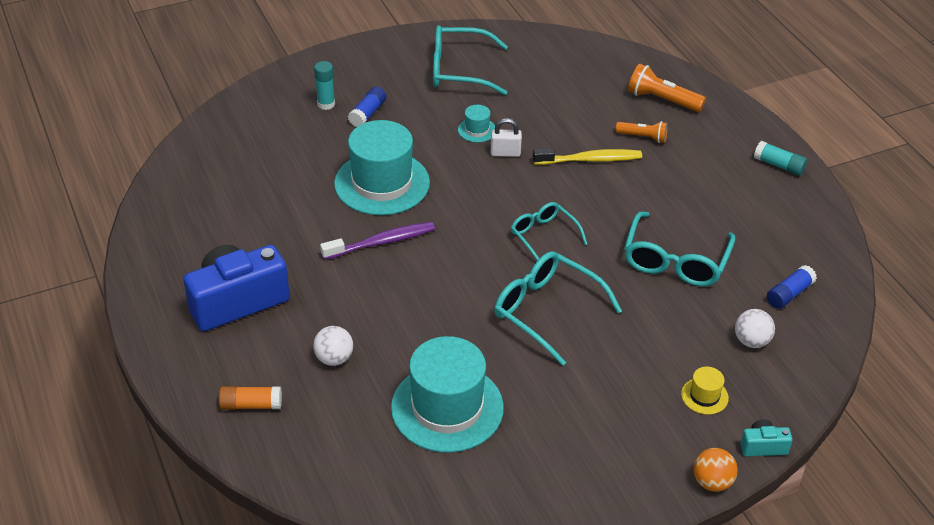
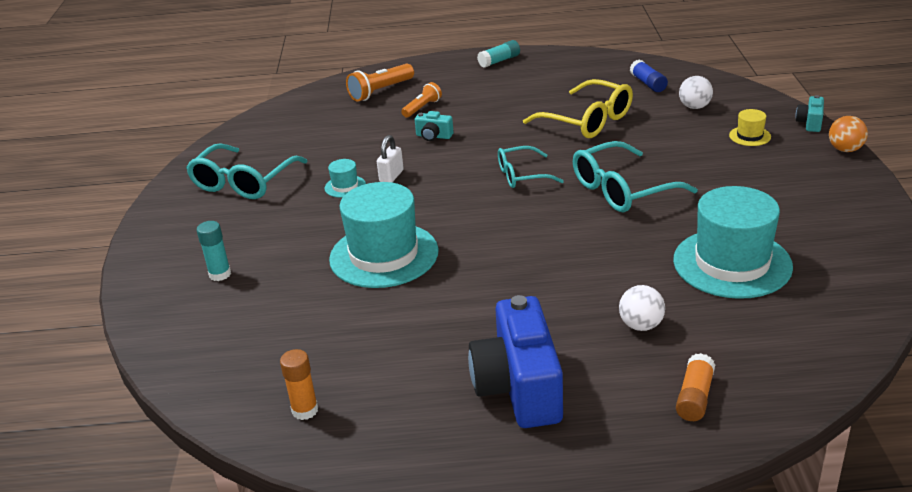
camera: 65 degrees left, 10 degrees down
purple toothbrush [320,222,435,260] -> none
blue glue stick [348,87,387,127] -> none
yellow toothbrush [533,148,642,165] -> turquoise camera [415,111,453,141]
turquoise glasses [624,211,736,286] -> yellow glasses [523,79,633,138]
none -> orange glue stick [280,349,318,420]

